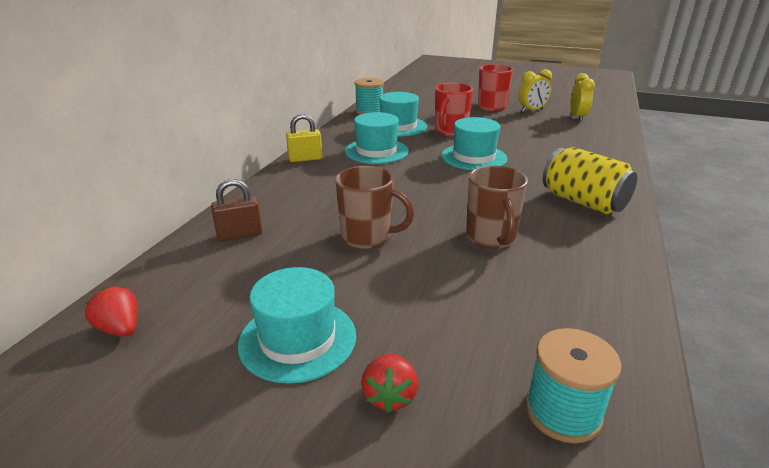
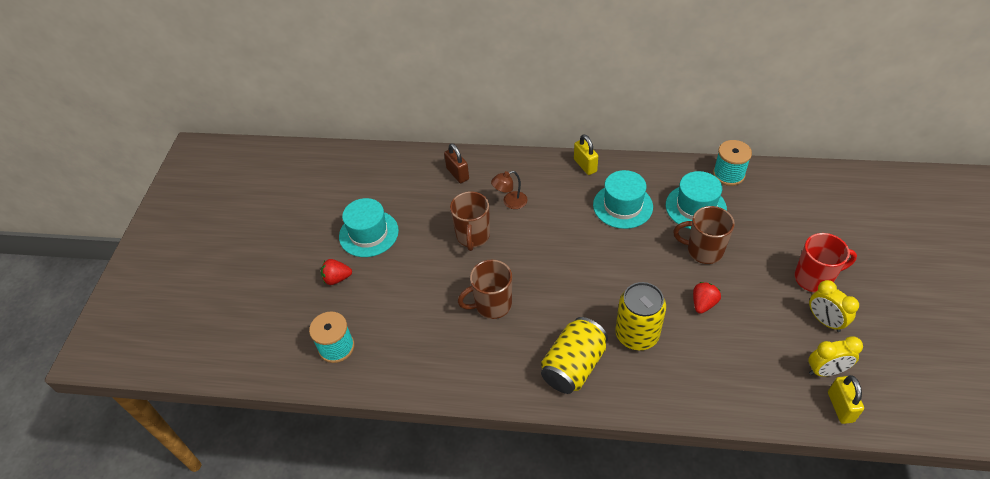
camera: 80 degrees right, 20 degrees up
red strawberry [85,287,137,337] -> red strawberry moved to [693,282,721,314]
red mug [435,83,473,136] -> brown mug [673,206,735,264]
turquoise hat [441,117,508,170] -> none
none -> brown lamp [491,171,527,209]
none -> yellow can [615,282,666,350]
none -> yellow padlock [828,375,864,424]

